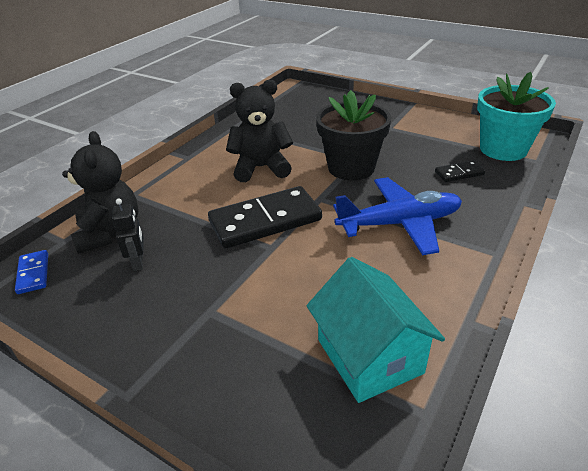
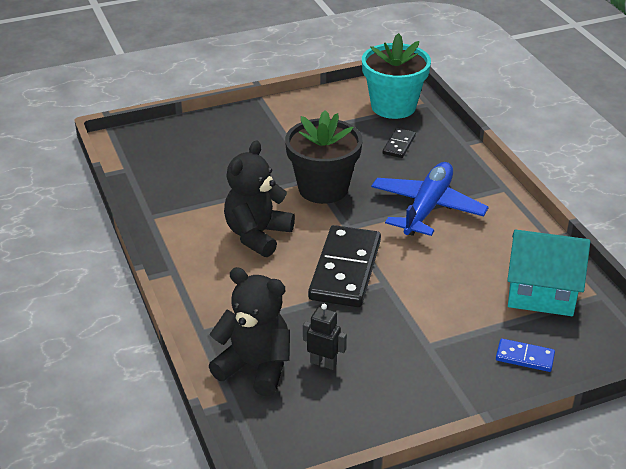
camera: 55 degrees left, 0 degrees up
blue domino [15,250,48,294] -> blue domino moved to [496,338,555,372]

